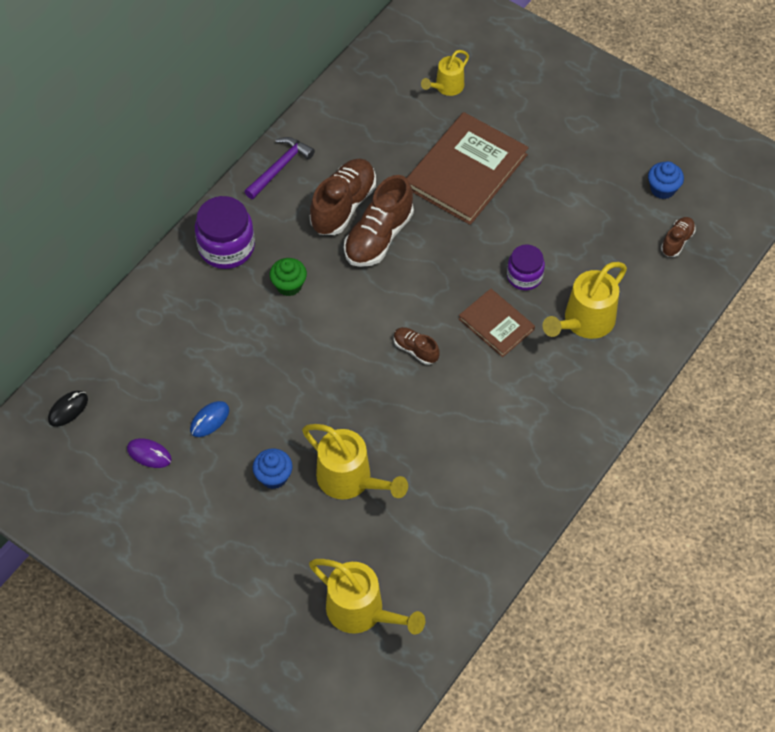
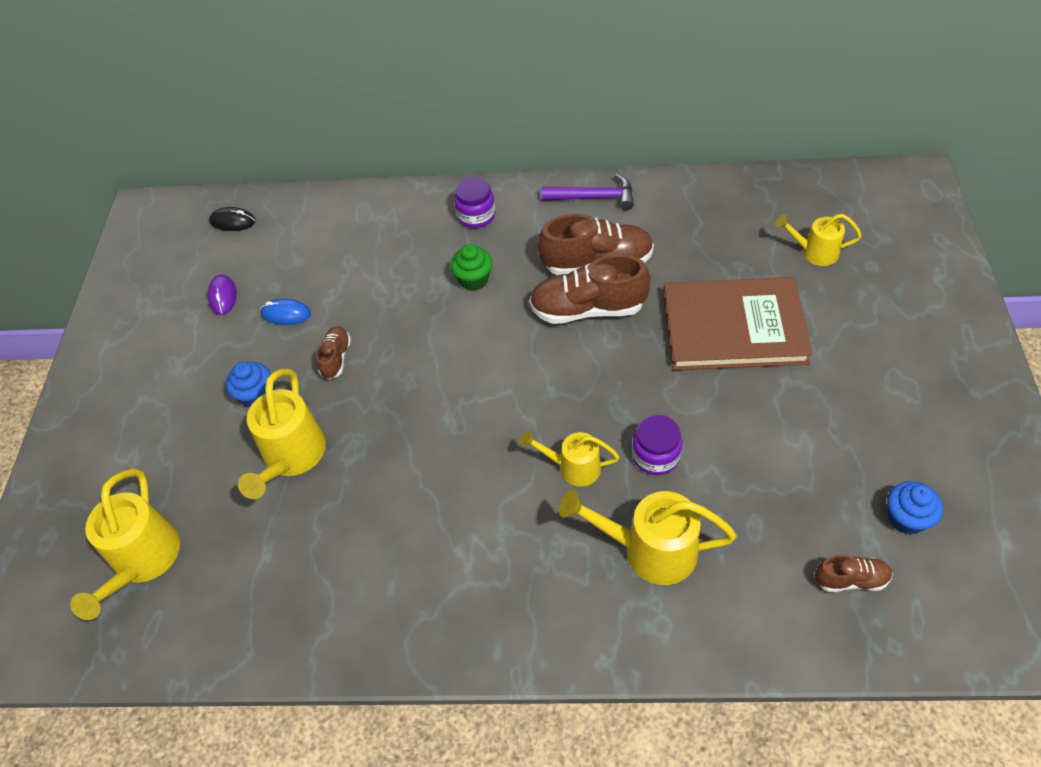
camera: 60 degrees right, 5 degrees down
purple jar [195,196,255,269] -> purple jar [454,177,495,228], size x0.63
brown shoe [394,327,439,365] -> brown shoe moved to [316,326,351,379]
brown book [459,289,535,357] -> yellow watering can [520,431,620,487]

